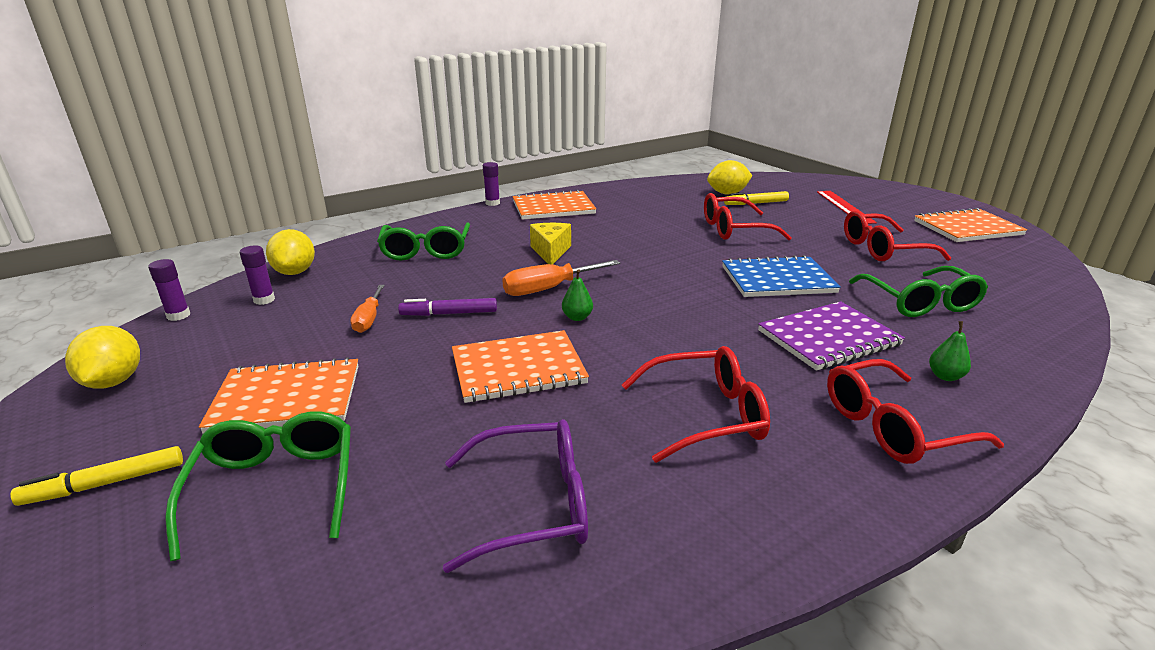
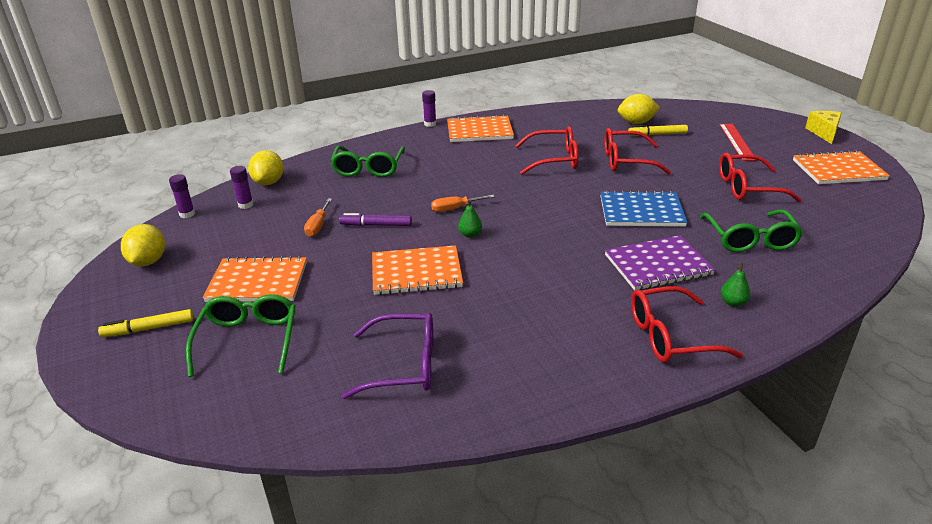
camera: 10 degrees right, 5 degrees up
orange screwdriver [502,260,620,296] -> orange screwdriver [431,195,495,212], size x0.66
yellow cheese [530,223,571,264] -> yellow cheese moved to [805,111,842,144]
red glasses [622,346,770,463] -> red glasses moved to [515,126,578,174]

